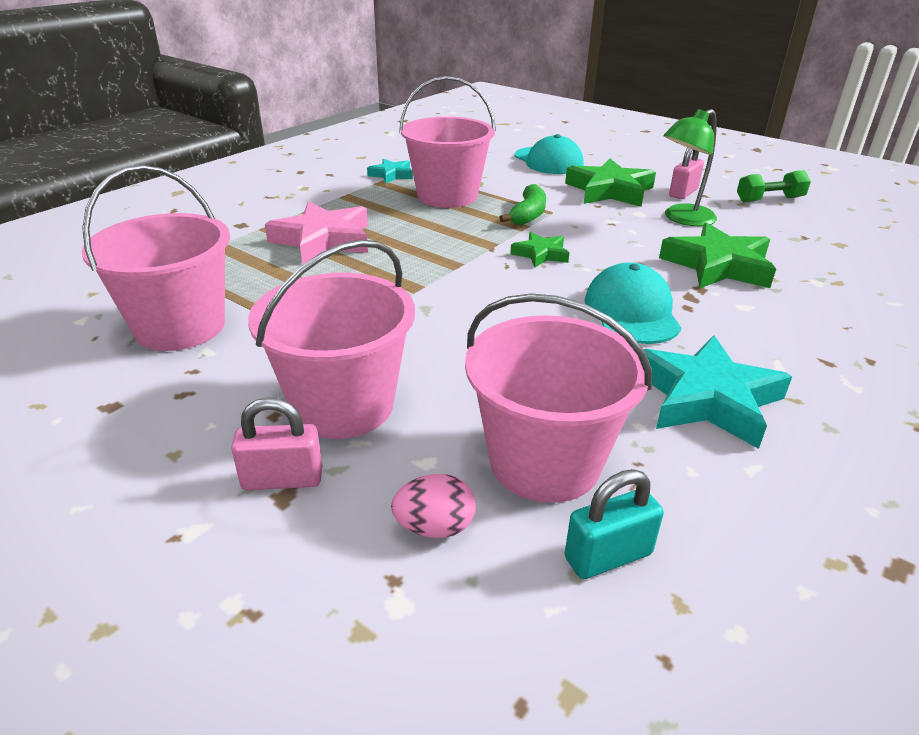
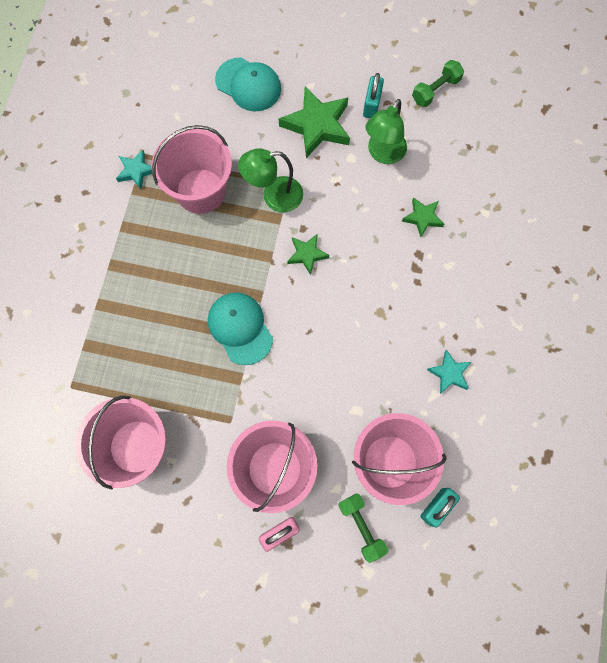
camera: 25 degrees left, 40 degrees up
pink star [265,201,368,265] -> none
pink egg [391,474,476,538] -> green dumbbell [339,493,388,563]
green banana [499,184,546,225] -> green lamp [238,148,303,213]
turquoise cap [585,263,681,344] -> turquoise cap moved to [208,292,273,365]
turquoise star [644,335,792,449] -> turquoise star [427,350,471,394], size x0.54
green star [659,222,776,288] -> green star [402,197,444,237], size x0.54
pink padlock [669,147,704,199] -> turquoise padlock [363,73,384,118]

